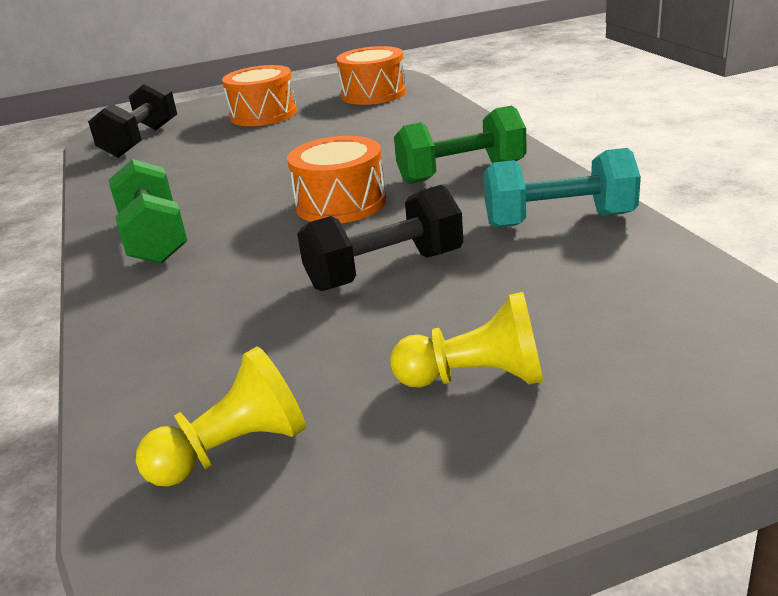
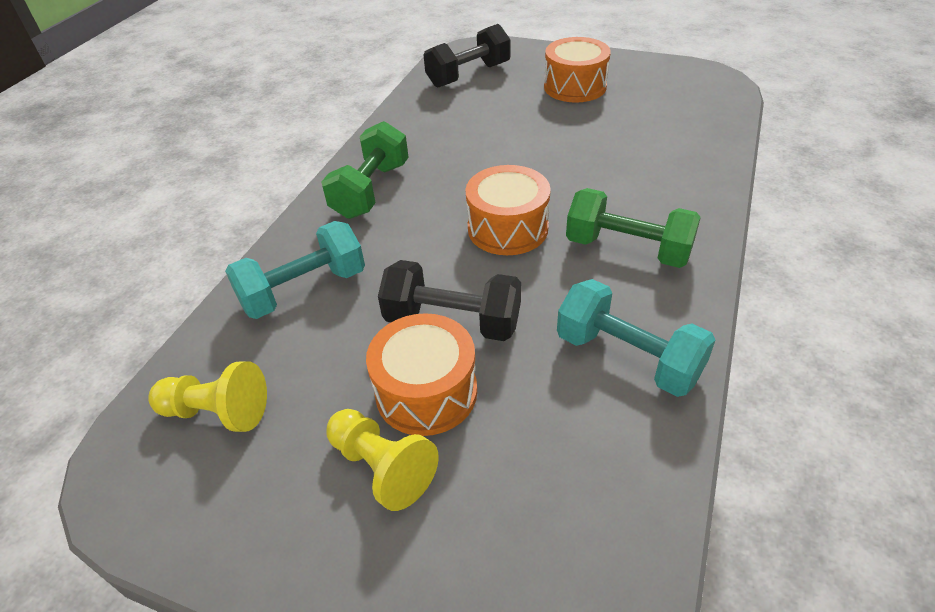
camera: 40 degrees right, 15 degrees up
orange drum [336,46,406,105] -> orange drum moved to [366,313,477,436]
none -> turquoise dumbbell [225,221,365,319]

